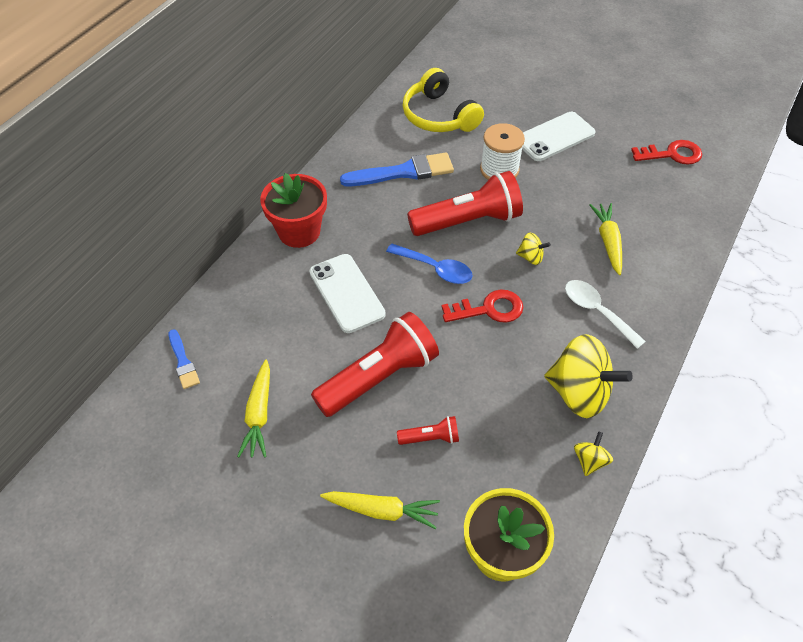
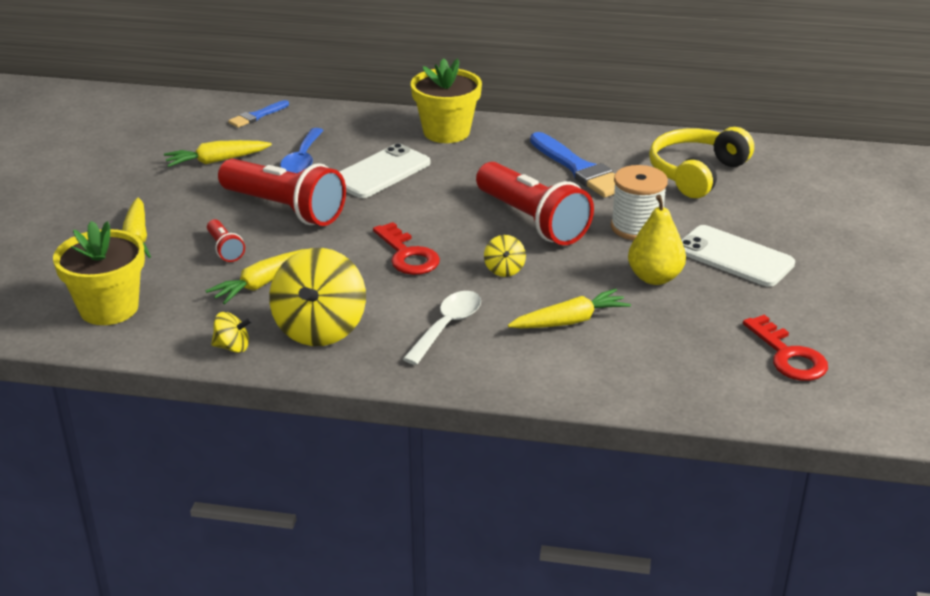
camera: 70 degrees right, 20 degrees down
red flower pot [260,173,327,248] -> yellow flower pot [411,58,482,143]
blue spoon [386,243,473,284] -> blue spoon moved to [280,128,324,173]
none -> yellow carrot [206,249,306,305]
none -> yellow pear [628,195,686,285]

